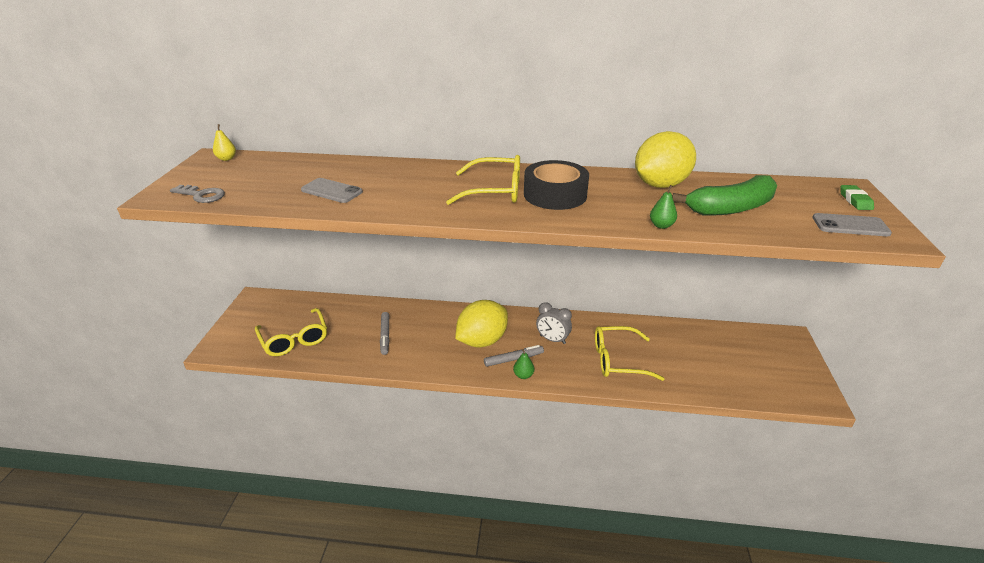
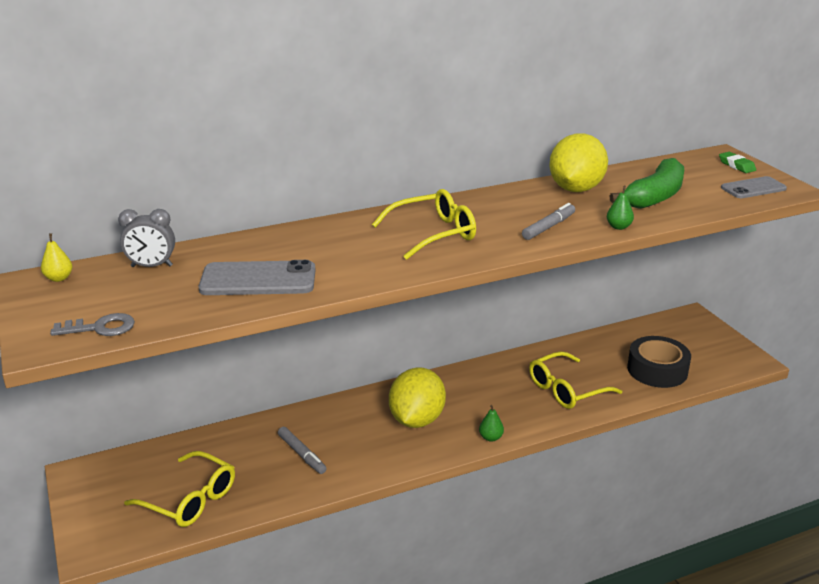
camera: 30 degrees left, 5 degrees down
grey phone [301,178,363,203] -> grey phone [199,260,316,295], size x1.52
grey marker [484,345,544,367] -> grey marker moved to [522,203,575,240]
black tape [524,160,589,210] -> black tape moved to [627,336,691,388]
grey clock [536,302,572,344] -> grey clock moved to [118,209,175,267]

